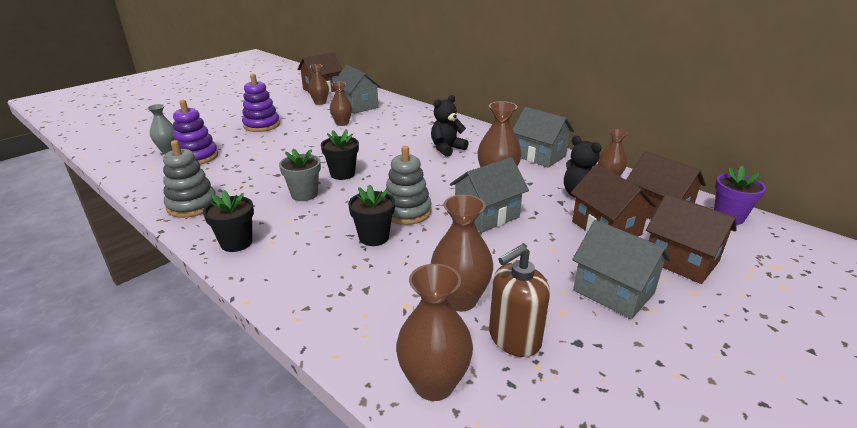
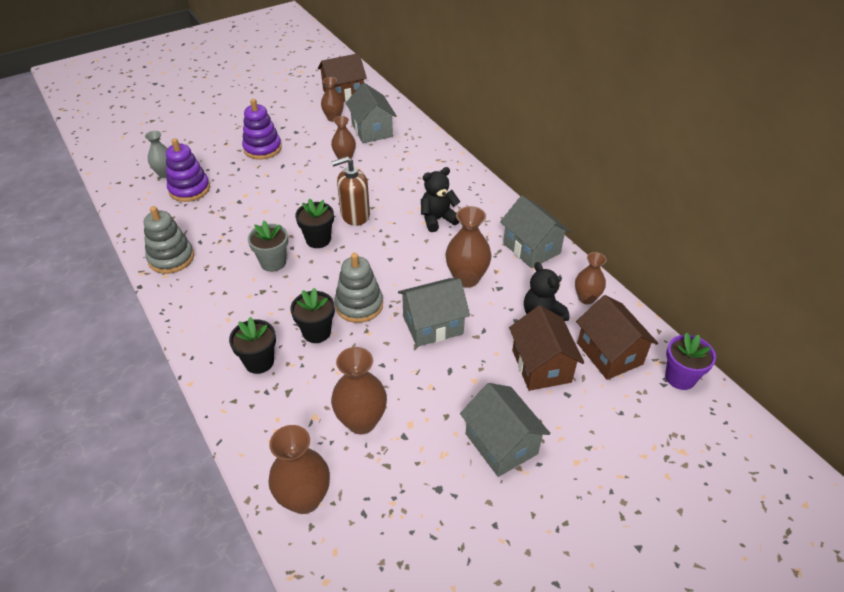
camera: 15 degrees right, 15 degrees up
black flower pot [203,190,254,252] -> black flower pot moved to [229,317,276,374]
brown soap dispenser [489,245,550,357] -> brown soap dispenser moved to [332,157,370,226]
brown house [646,194,737,284] -> none

